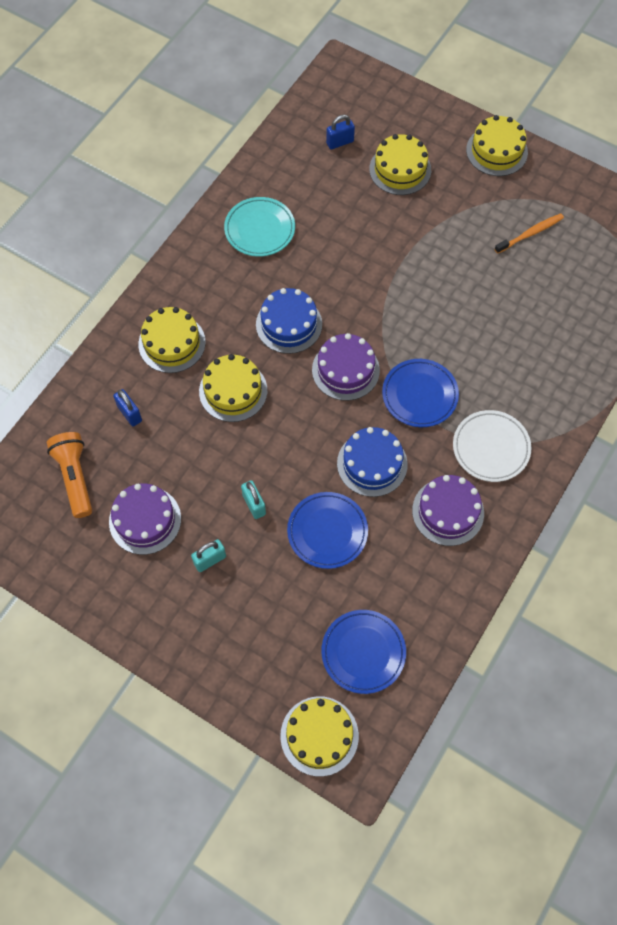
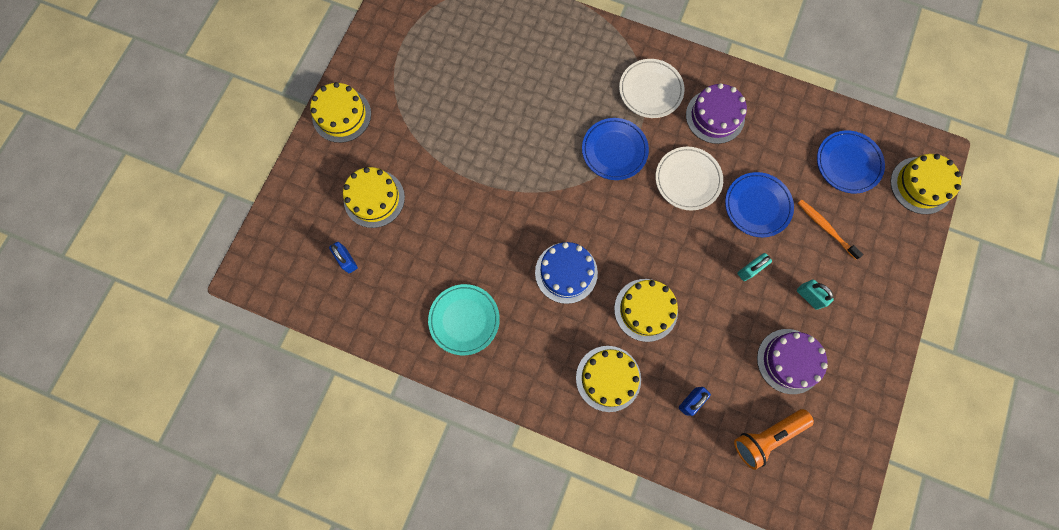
camera: 100 degrees left, 10 degrees up
purple cake [312,333,380,401] -> none
blue cake [337,427,408,497] -> white plate [656,147,723,210]
orange toothbrush [495,213,564,254] -> orange toothbrush moved to [798,200,864,259]

